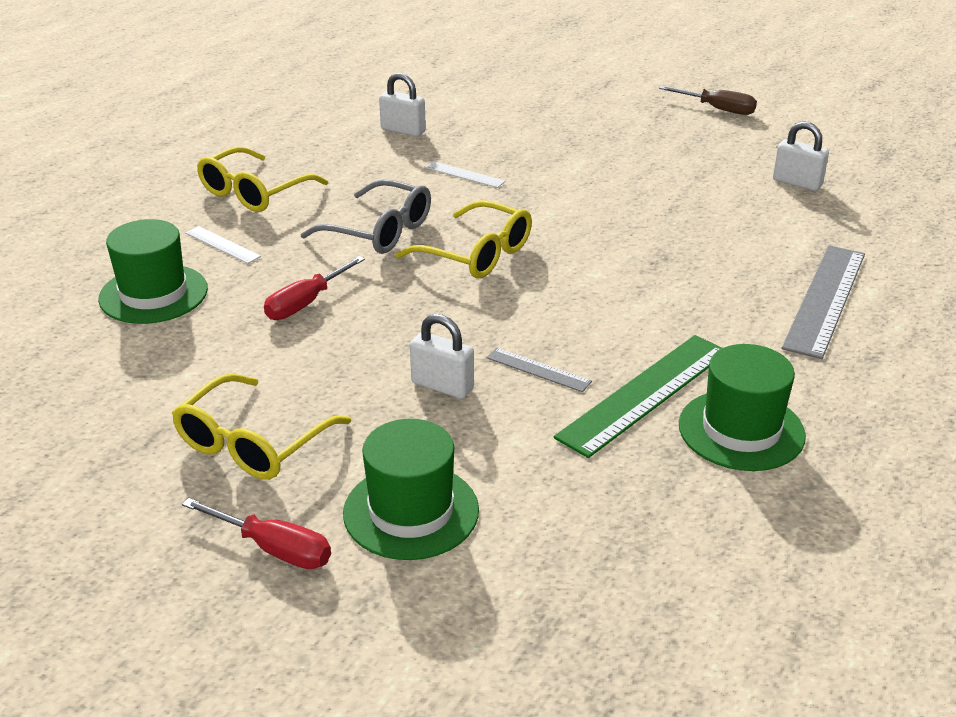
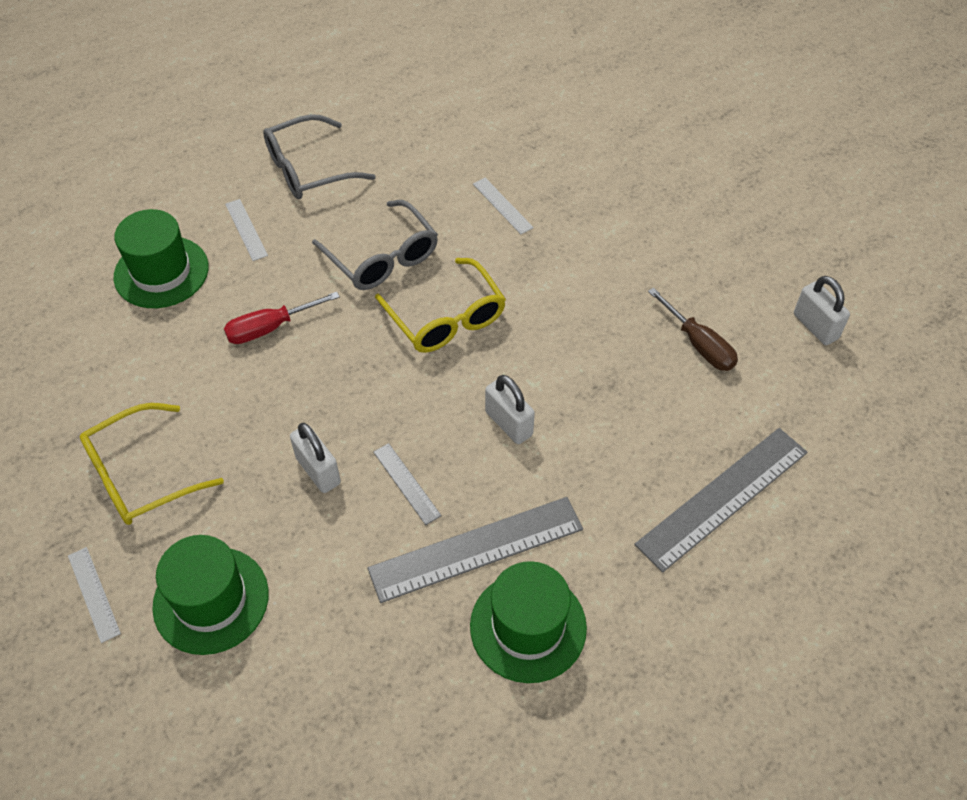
camera: 25 degrees right, 20 degrees up
red screwdriver [182,498,331,569] -> white ruler [68,547,121,643]
yellow glasses [197,147,328,212] -> grey glasses [263,114,376,199]
white padlock [379,73,426,137] -> white padlock moved to [485,375,535,444]
green ruler [554,335,722,458] -> grey ruler [367,497,583,603]
brown screwdriver [659,86,757,115] -> brown screwdriver moved to [648,288,738,371]

